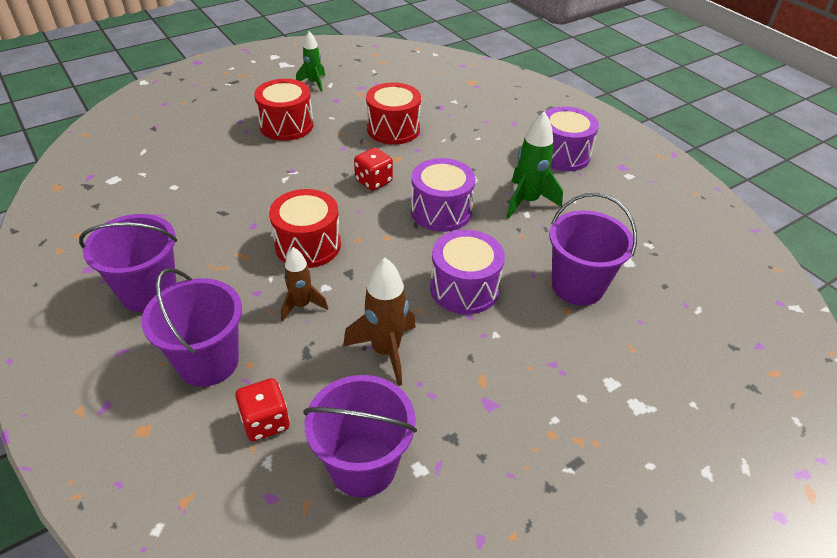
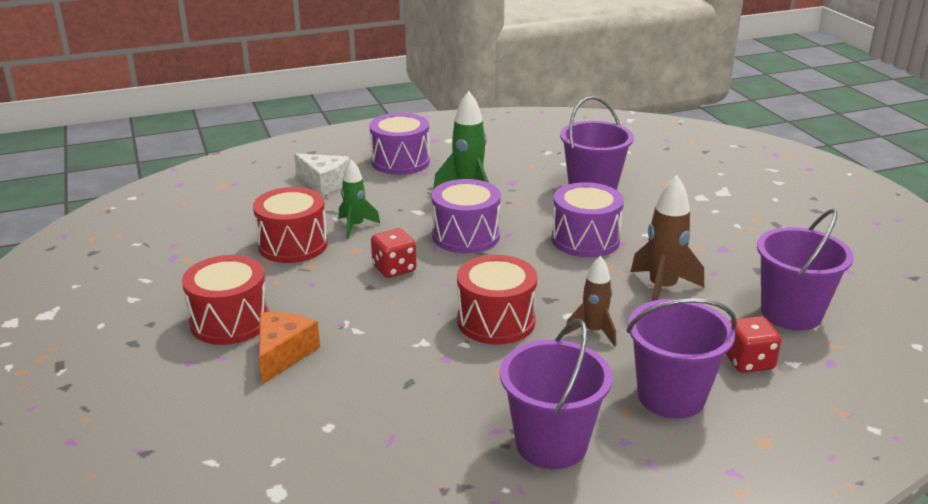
camera: 75 degrees left, 15 degrees down
green rocket [296,31,325,92] -> green rocket moved to [339,159,380,239]
none -> orange cheese [259,312,320,384]
none -> white cheese [294,153,349,196]

